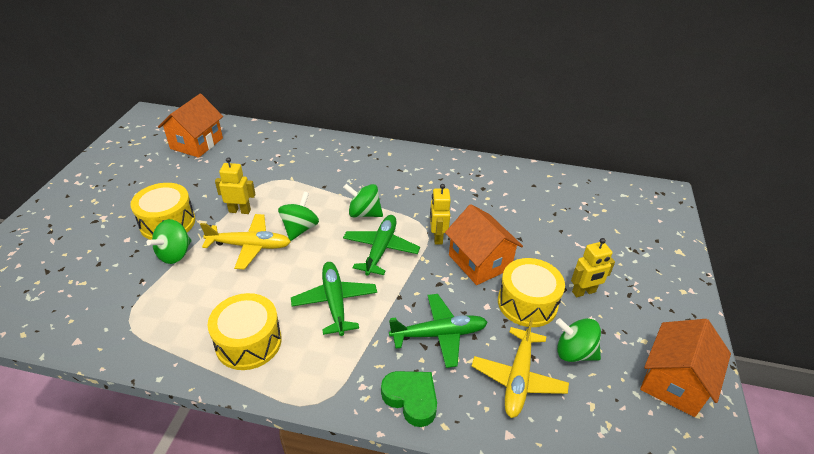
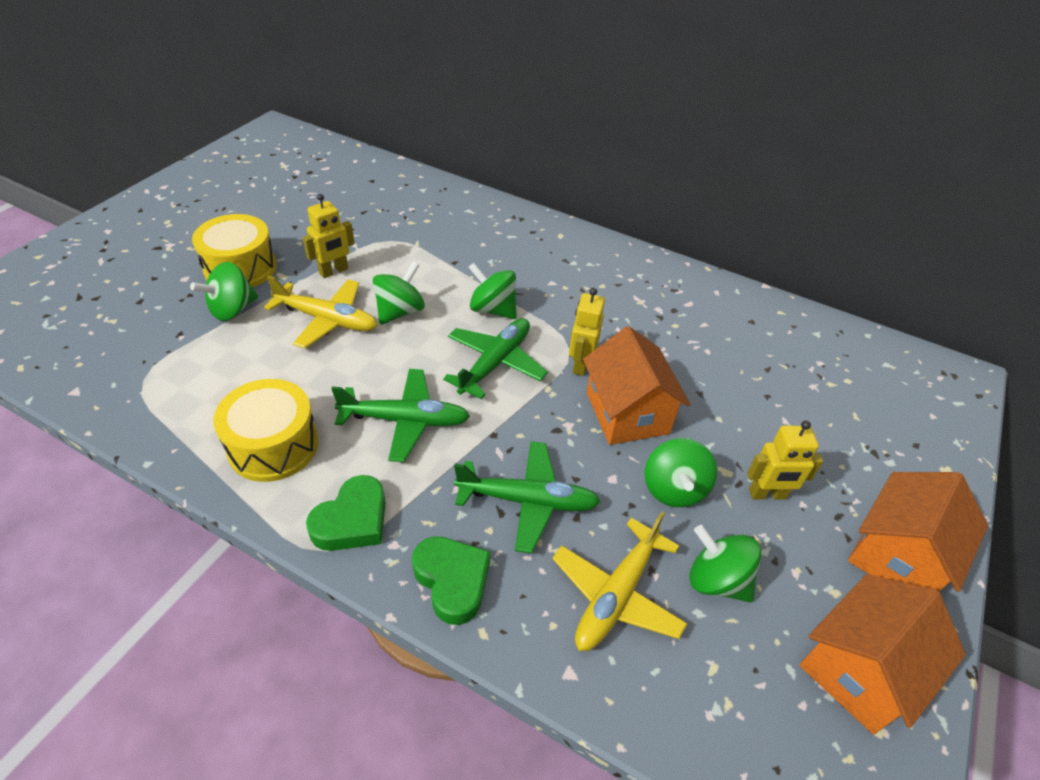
camera: 15 degrees right, 5 degrees up
orange house [158,94,223,158] -> orange house moved to [848,472,988,592]
yellow robot [215,157,256,214] -> yellow robot turned 120 degrees clockwise [303,194,355,278]
green plane [291,262,377,336] -> green plane turned 90 degrees clockwise [331,369,470,462]
yellow drum [498,258,565,327] -> green spinning top [645,438,717,507]
none -> green heart [306,475,386,551]

